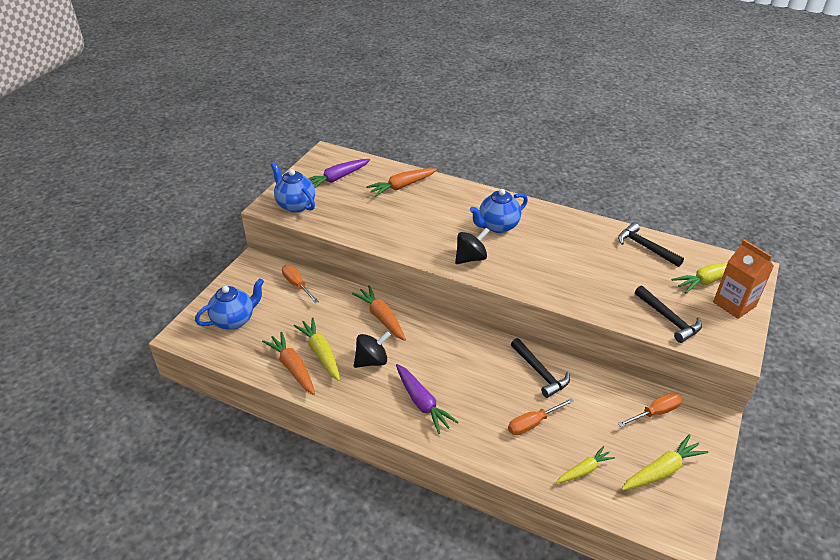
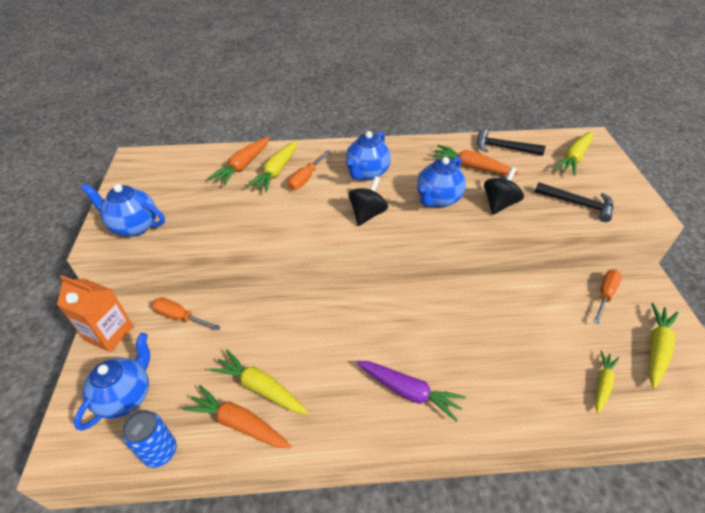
camera: 30 degrees left, 5 degrees up
purple carrot [308,159,370,188] -> none
orange carrot [352,285,406,341] -> orange carrot moved to [432,145,519,175]
black spinning top [354,331,391,368] -> black spinning top moved to [484,167,524,215]
orange screwdriver [508,398,574,435] -> orange screwdriver moved to [288,150,331,190]
black hammer [511,338,570,398] -> none
orange carton [713,240,774,319] -> orange carton moved to [57,275,134,352]
none -> blue can [122,410,177,468]
none -> yellow carrot [246,140,297,193]
none -> blue teapot [417,157,466,208]

